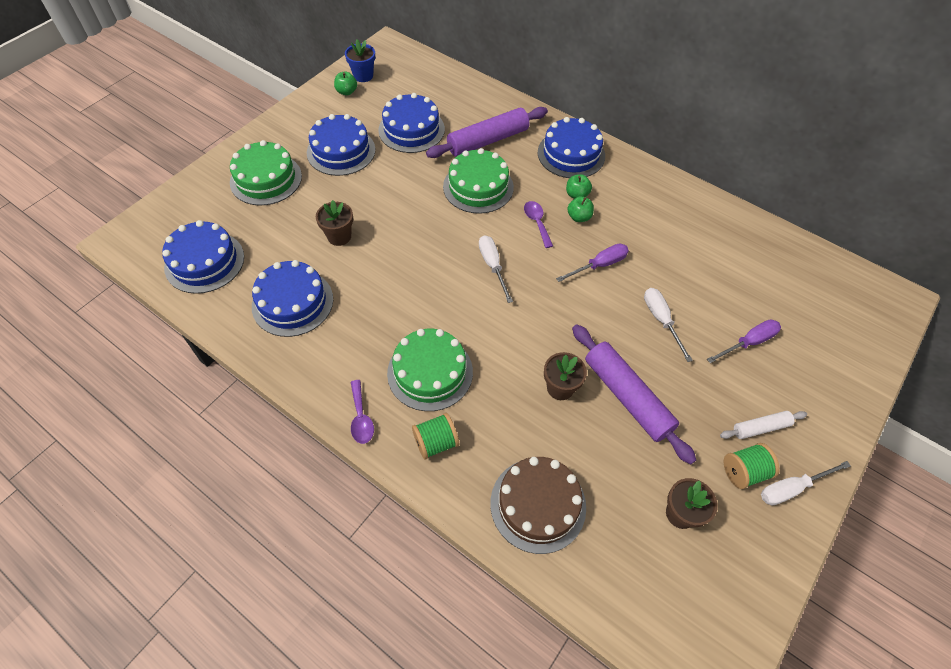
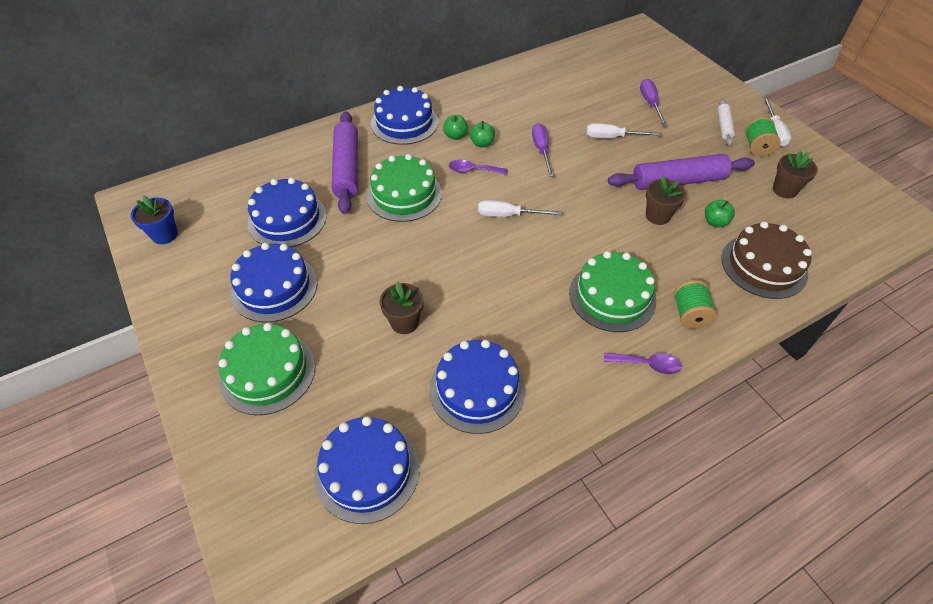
camera: 65 degrees left, 5 degrees down
green apple [334,71,357,95] -> green apple moved to [705,200,735,227]

